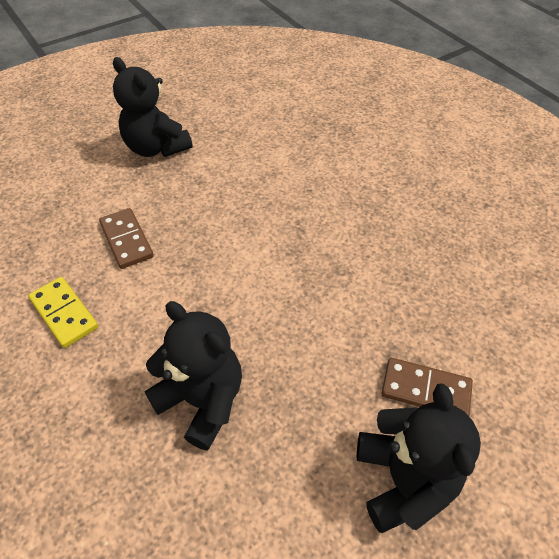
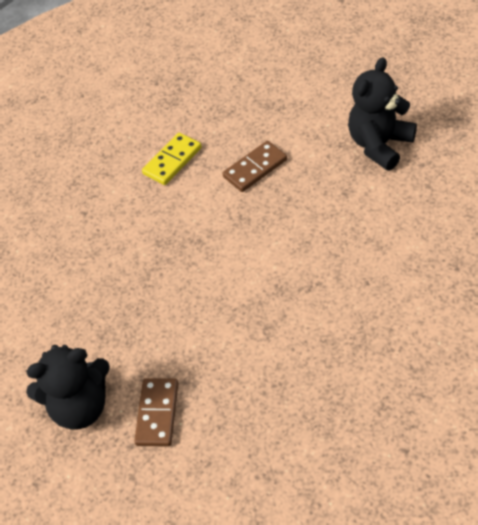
camera: 85 degrees right, 0 degrees up
black teddy bear [144,301,242,451] -> none

